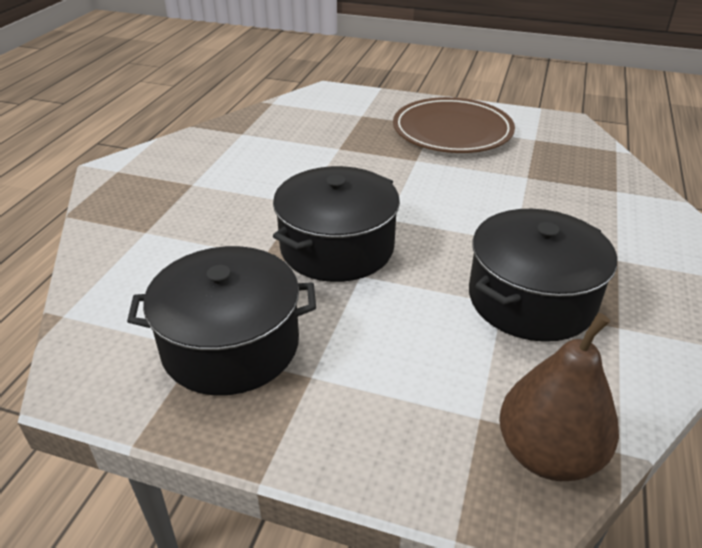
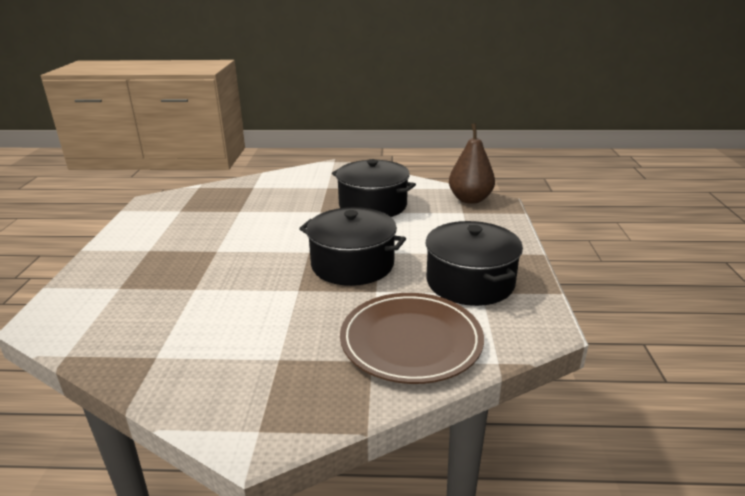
camera: 105 degrees left, 10 degrees down
brown plate [393,97,515,153] -> brown plate moved to [340,293,484,384]

